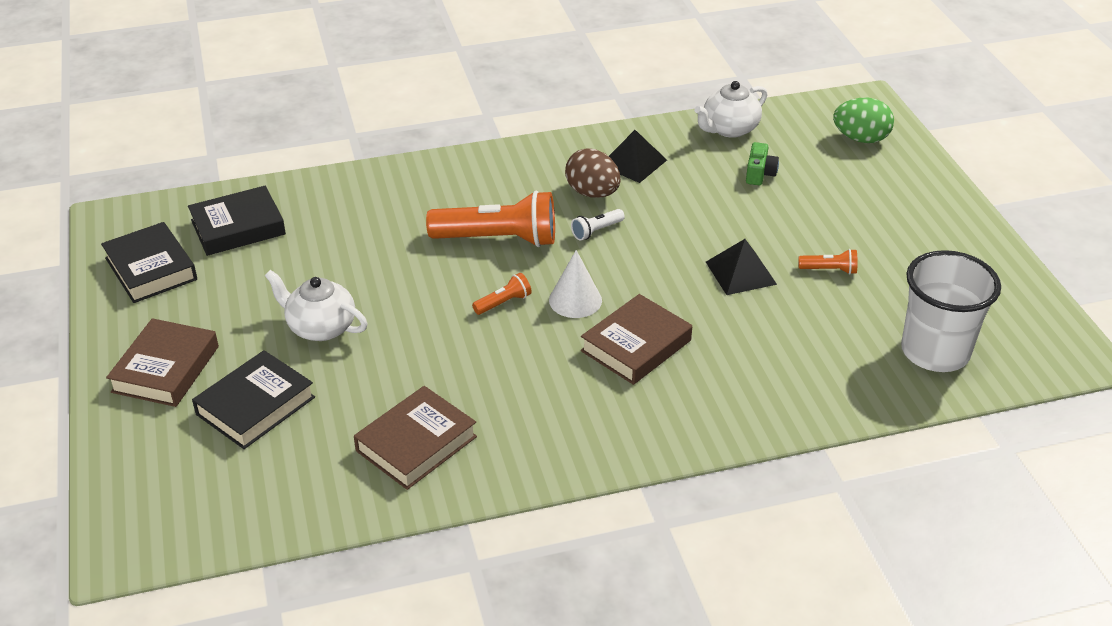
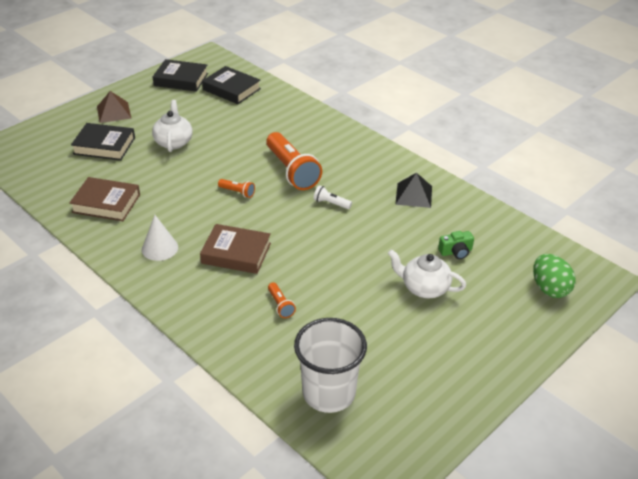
camera: 60 degrees right, 0 degrees up
black book [101,222,197,303] -> black book turned 75 degrees clockwise [153,59,208,92]
brown book [106,318,219,407] -> brown pyramid [97,91,132,123]
white cone [549,250,602,318] -> white cone moved to [142,215,178,261]
brown egg [565,148,620,198] -> none
white teapot [694,81,767,138] -> white teapot moved to [388,249,466,298]
black pyramid [706,239,777,295] -> none
orange flashlight [798,249,857,275] -> orange flashlight moved to [268,282,296,318]

